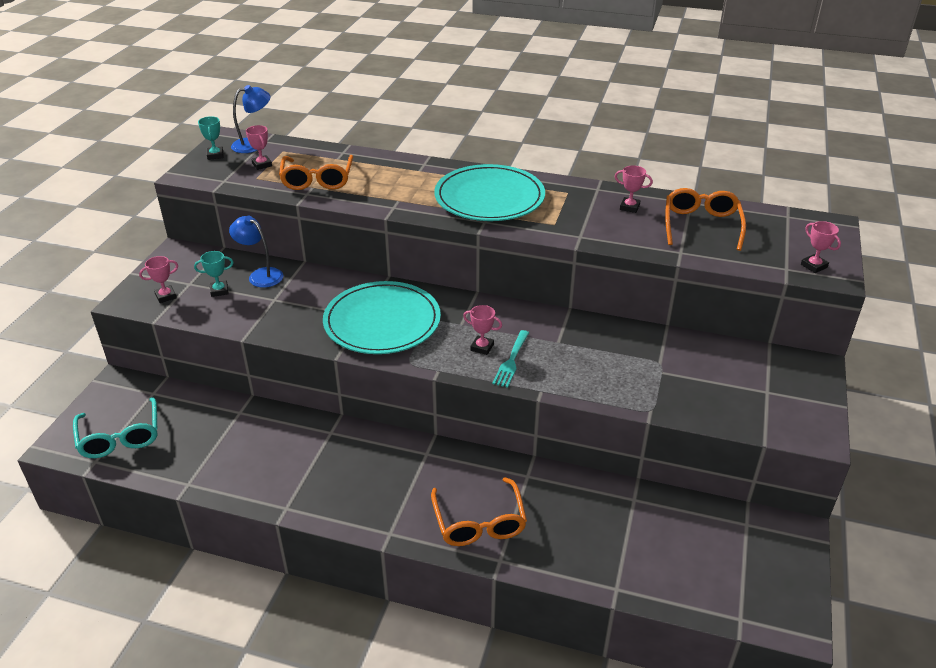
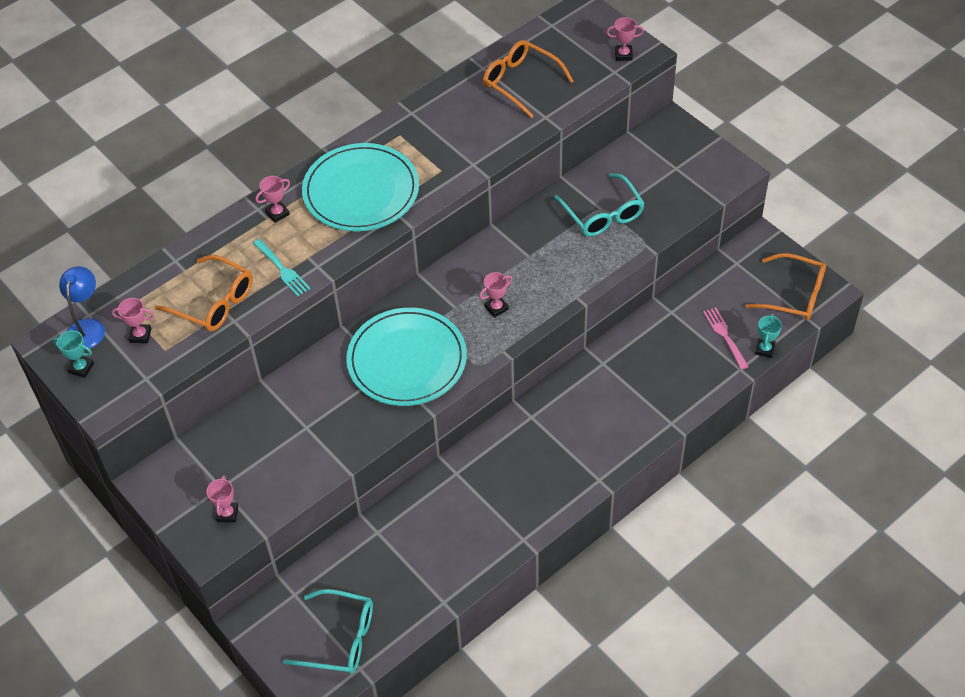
camera: 55 degrees left, 15 degrees up
turquoise trophy [194,251,234,297] -> turquoise trophy moved to [755,314,782,358]
blue lamp [229,216,284,288] -> none
orange glasses [431,477,527,546] -> orange glasses moved to [745,253,826,320]
turquoise fork [492,330,529,388] -> turquoise fork moved to [253,239,310,297]
pink trophy [614,166,653,213] -> pink trophy moved to [255,176,290,223]
none -> turquoise glasses [554,173,645,236]
none -> pink fork [703,307,749,370]

